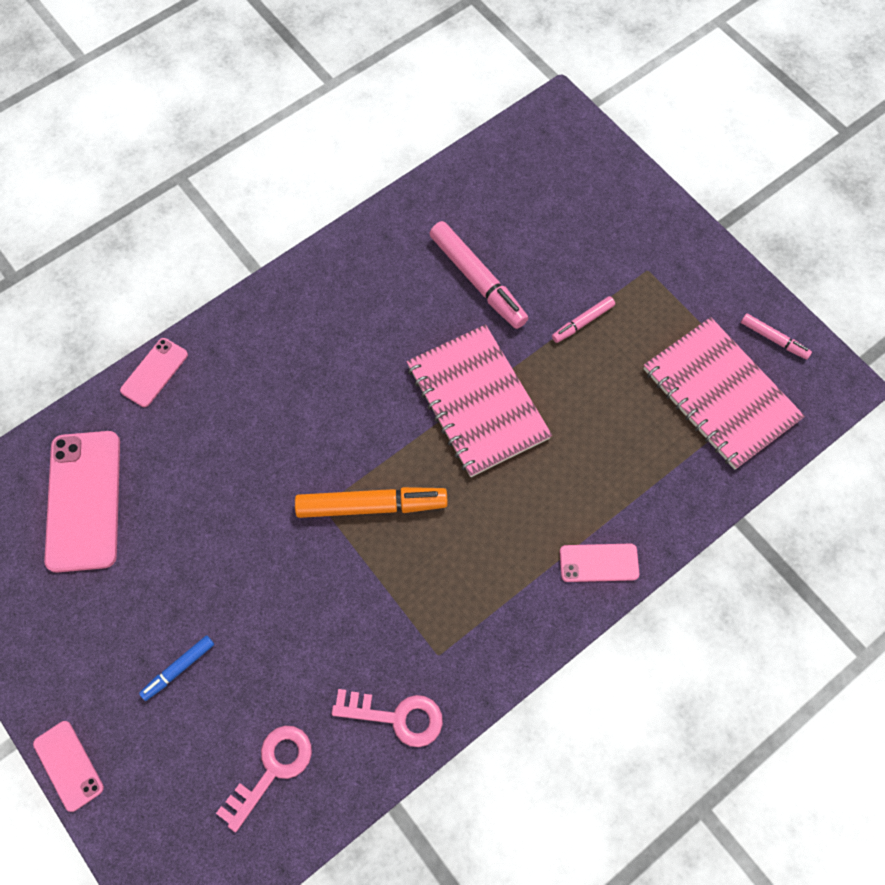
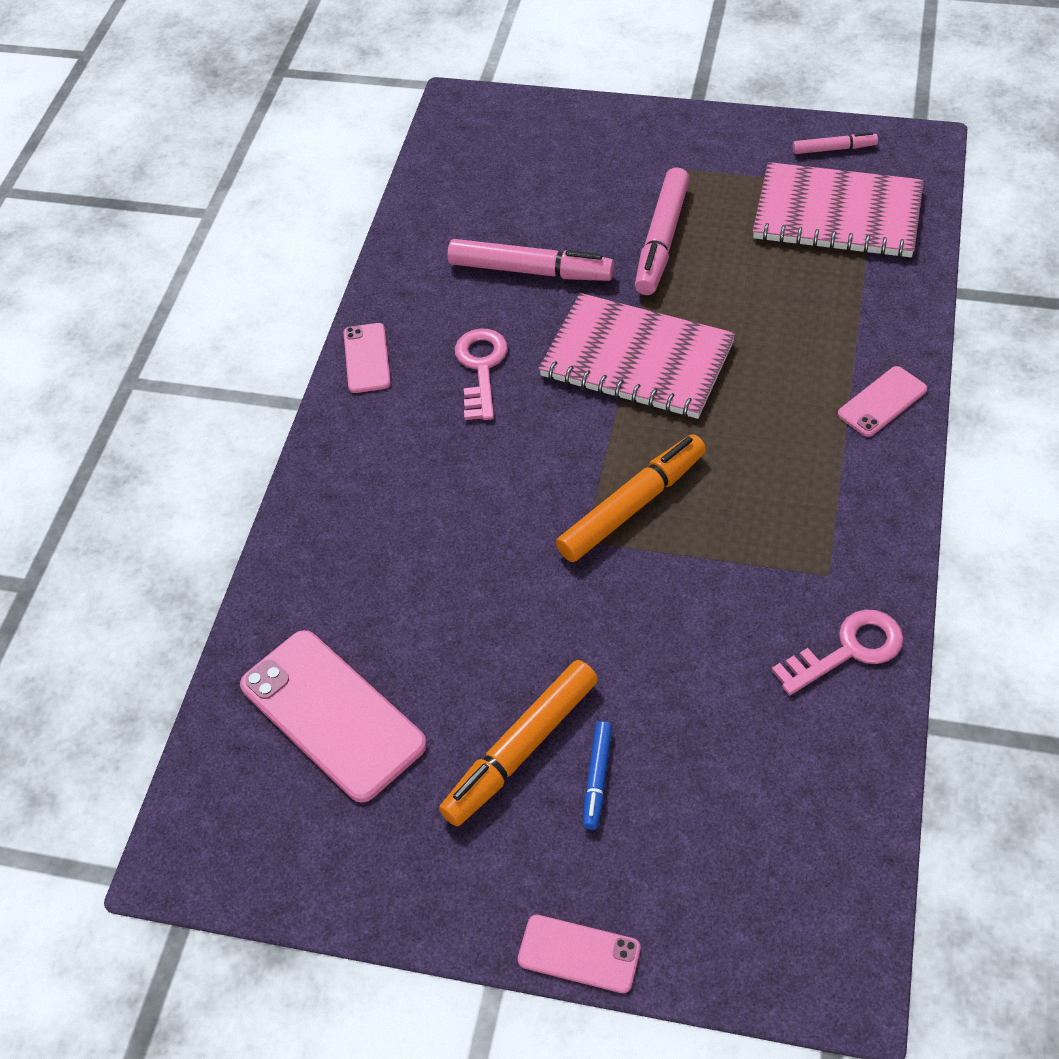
camera: 35 degrees left, 15 degrees down
pink phone [120,338,188,407] -> pink phone moved to [343,323,391,393]
pink key [216,726,312,832] -> pink key moved to [454,329,508,420]
pink marker [552,296,615,343] -> pink marker [635,168,690,295], size x1.88
none -> orange marker [439,660,598,826]

